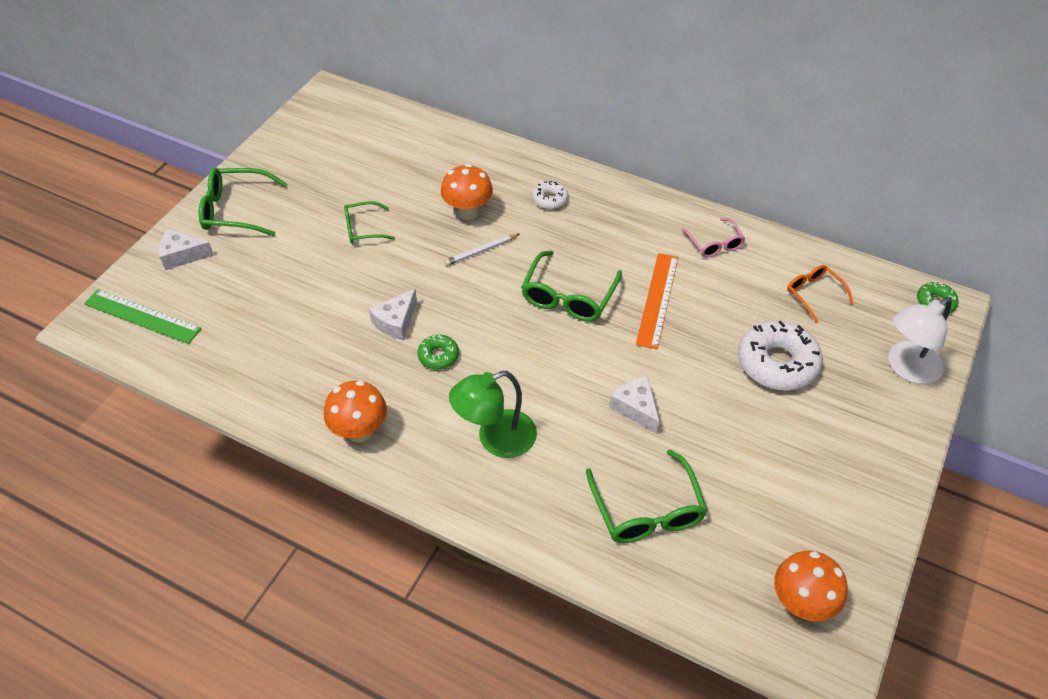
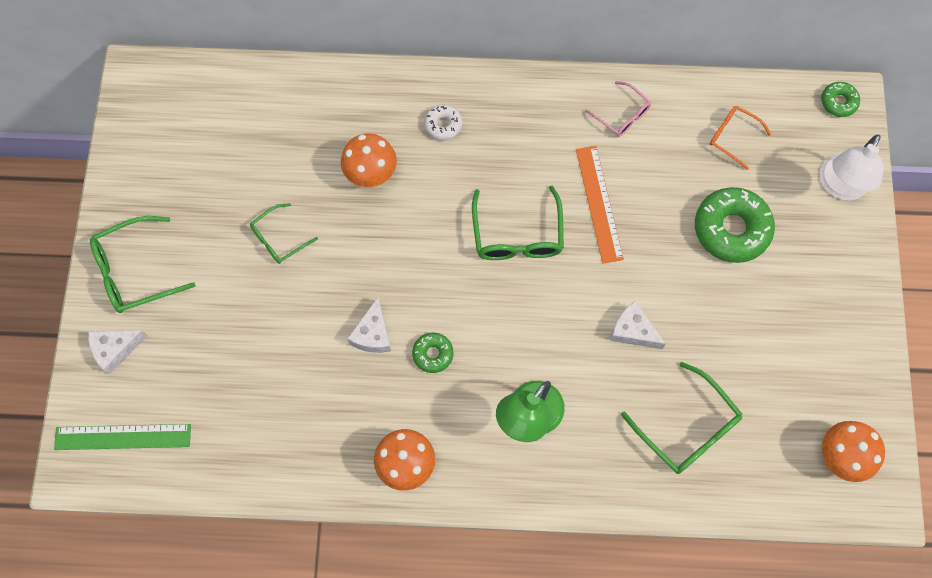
camera: 25 degrees left, 20 degrees up
white pencil [444,234,519,266] -> none
white donut [738,320,823,391] -> green donut [695,187,775,263]

